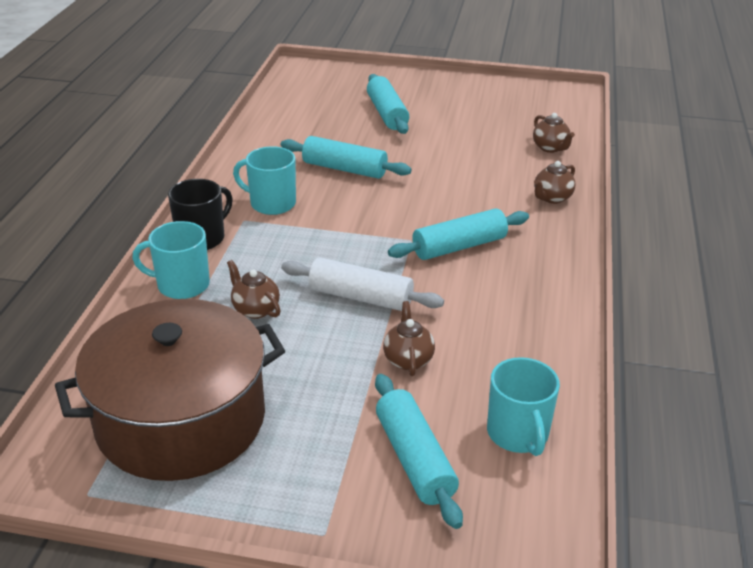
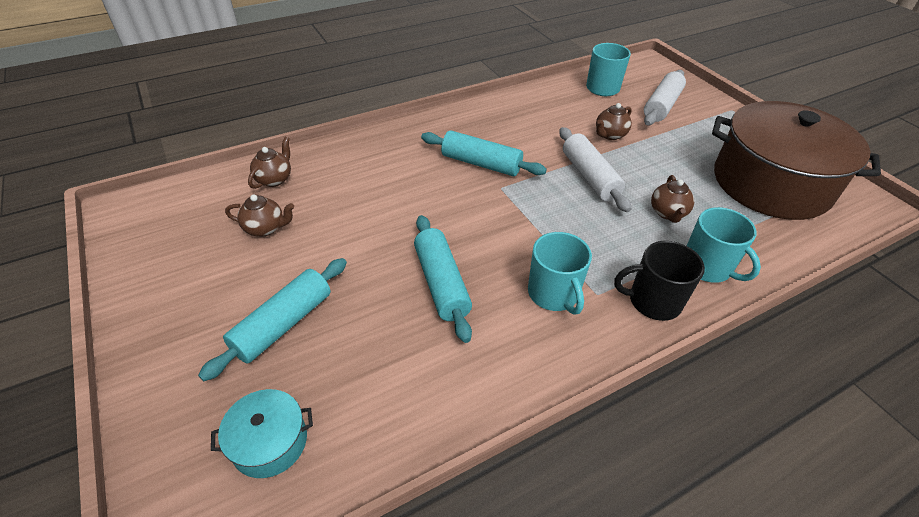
camera: 130 degrees left, 10 degrees up
turquoise rolling pin [375,374,463,529] -> white rolling pin [644,70,686,125]
brown teapot [534,161,576,204] -> brown teapot moved to [225,194,294,237]
none -> turquoise pot [211,389,313,478]

